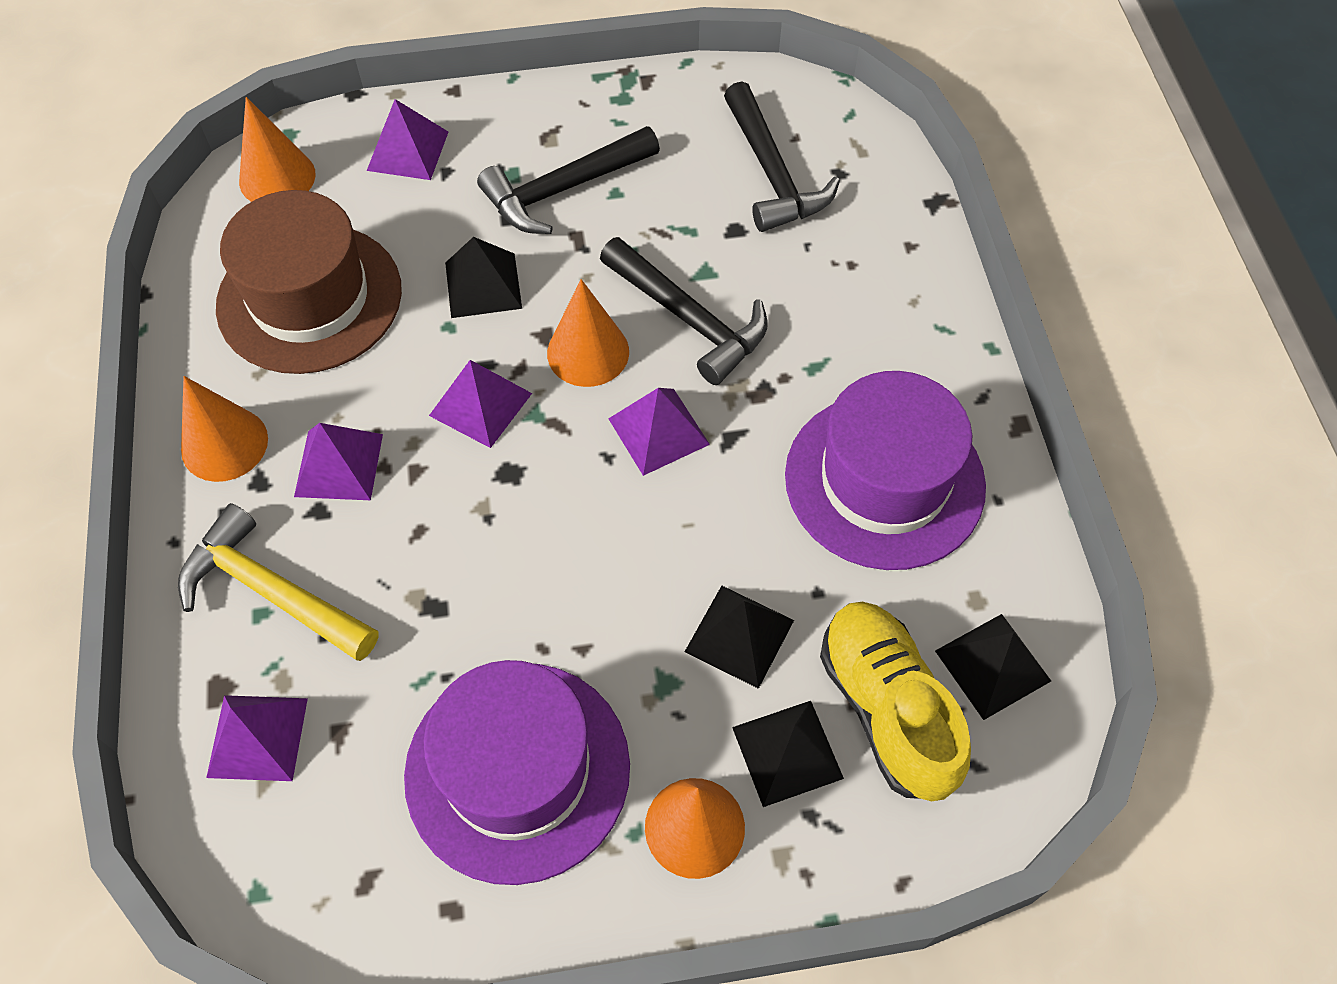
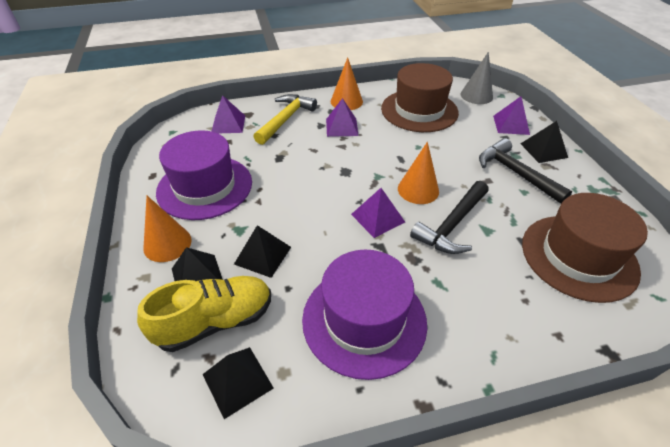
camera: 85 degrees right, 15 degrees down
orange cone [239,97,316,202] -> grey cone [461,52,493,104]
purple pyramid [429,360,532,448] -> none
black pyramid [445,237,522,318] -> black pyramid moved to [521,121,568,163]
black hammer [724,81,840,232] -> brown hat [522,193,648,303]

